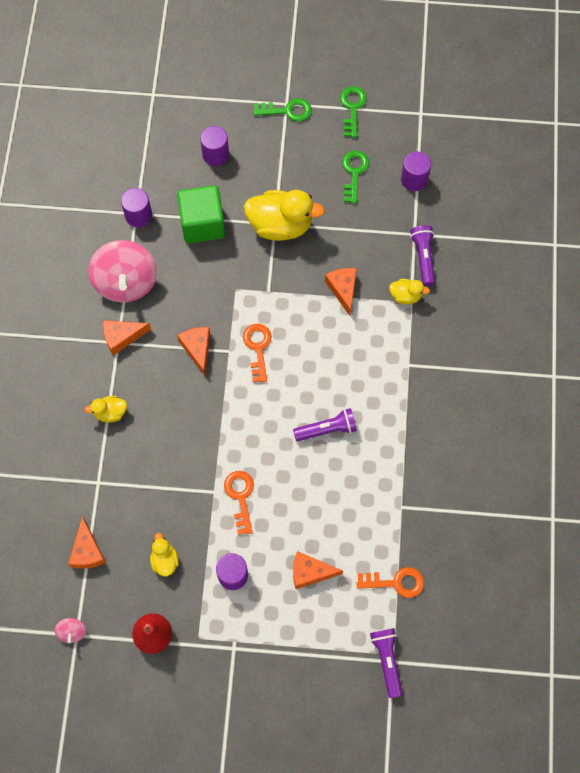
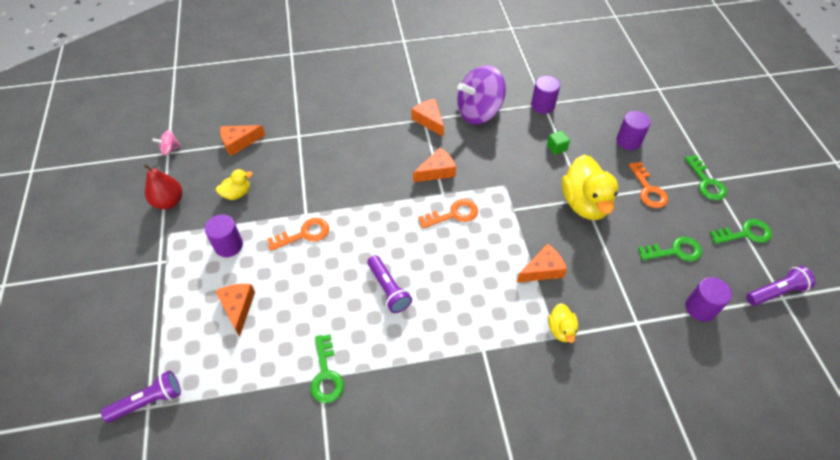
camera: 75 degrees right, 15 degrees down
yellow duck [84,396,127,423] -> none
pink spinning top [88,240,157,302] -> purple spinning top [457,65,506,124]
green cube [177,185,225,243] -> green cube [547,131,570,155], size x0.41
orange key [356,567,424,598] -> orange key moved to [629,162,668,208]
purple flashlight [410,225,435,286] -> purple flashlight moved to [746,266,815,306]
none -> green key [310,334,344,403]

